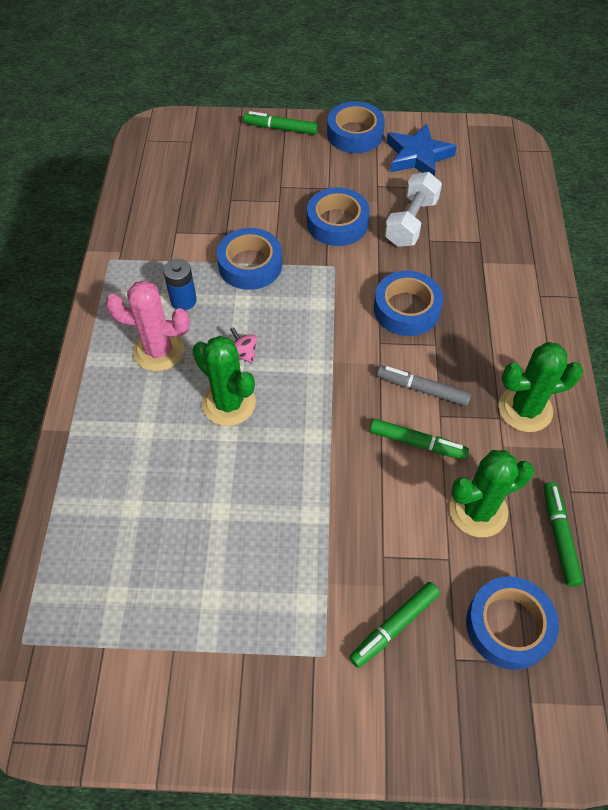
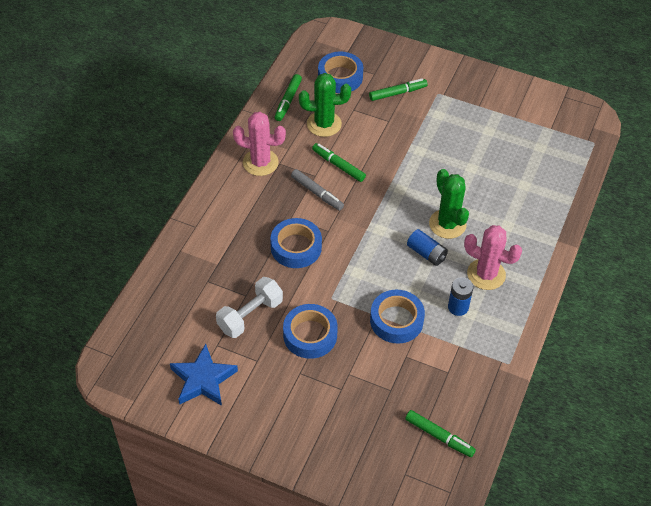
camera: 160 degrees left, 5 degrees down
pink spinning top [230,327,257,363] -> blue battery [407,229,448,266]
green marker [243,111,318,135] -> green marker moved to [405,410,476,457]
blue tape [327,101,385,153] -> none
green cactus [499,342,583,432] -> pink cactus [233,112,286,176]

